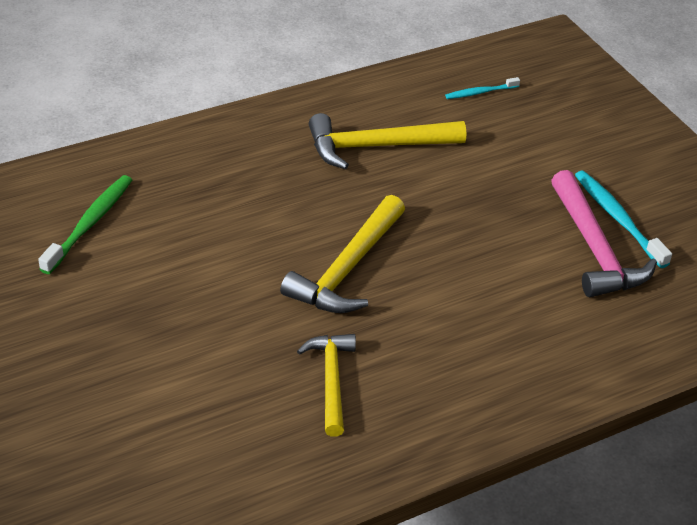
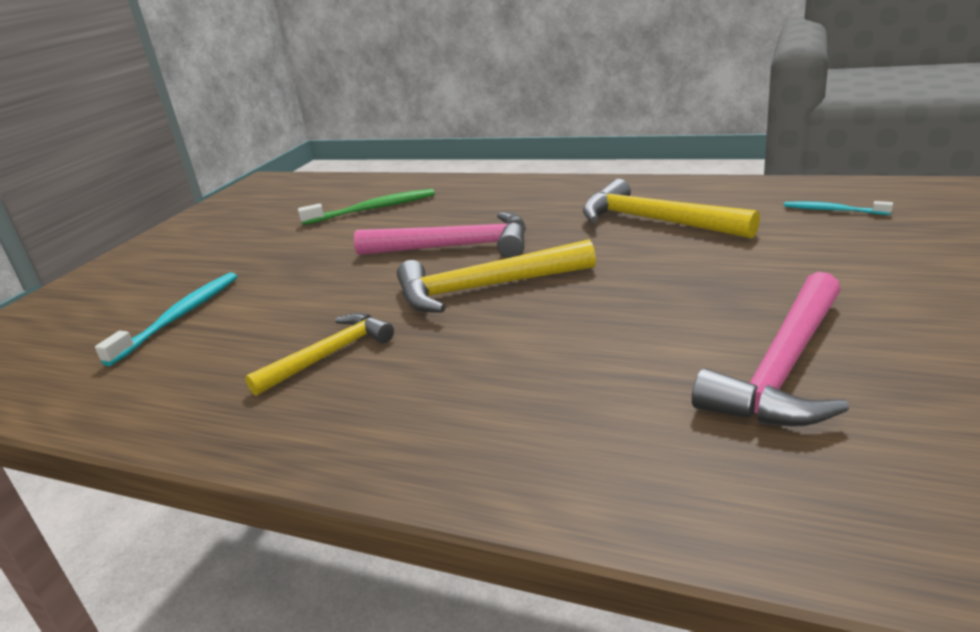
camera: 55 degrees right, 15 degrees down
turquoise toothbrush [575,171,672,268] -> turquoise toothbrush moved to [95,272,237,366]
none -> pink hammer [354,212,526,258]

